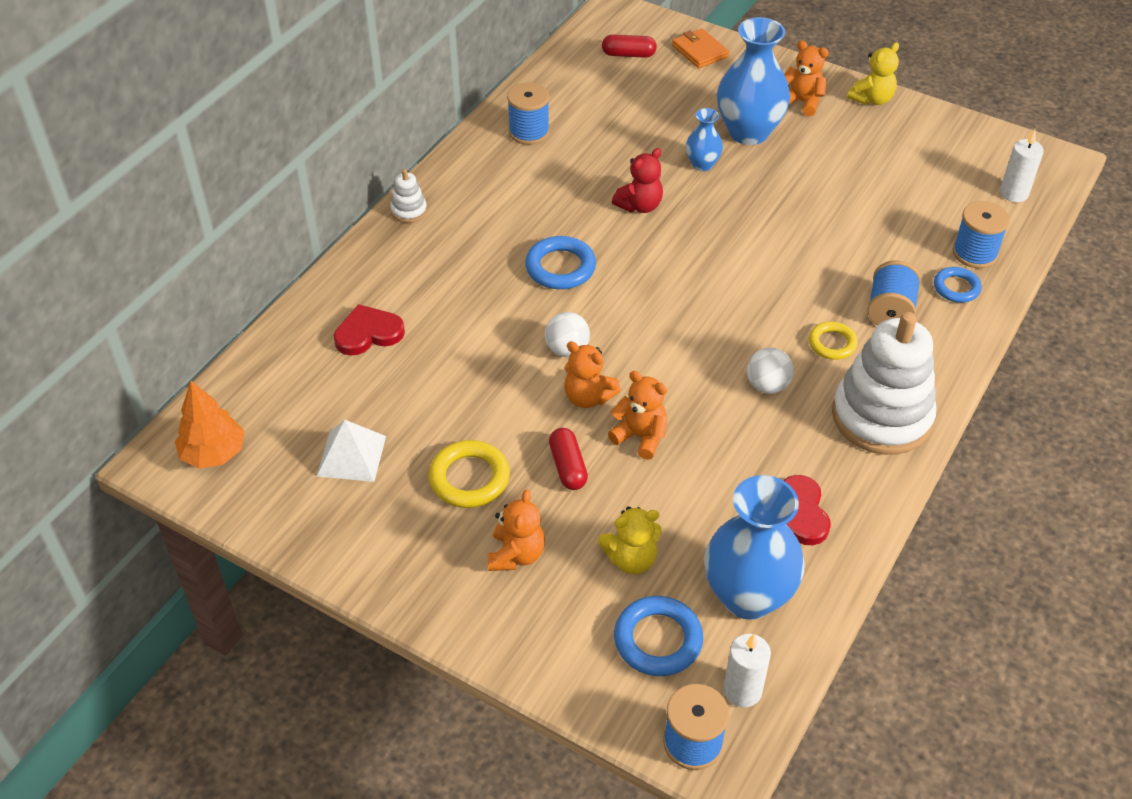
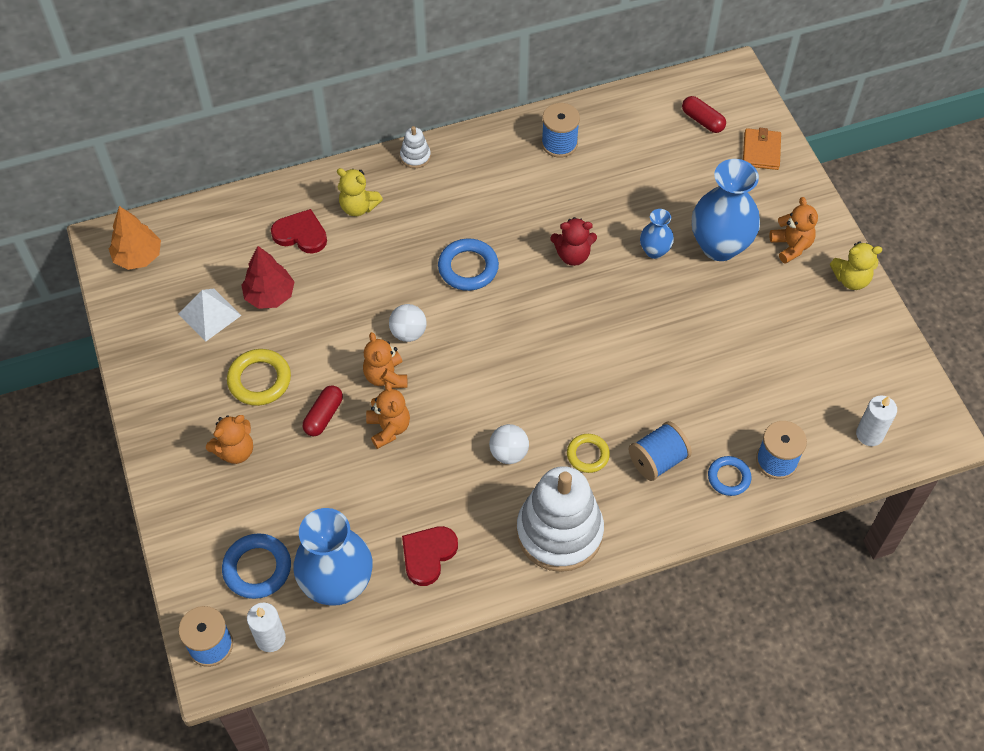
camera: 40 degrees right, 10 degrees up
yellow teddy bear [598,507,662,574] -> yellow teddy bear moved to [337,168,383,216]
none -> red tree [242,246,294,309]

